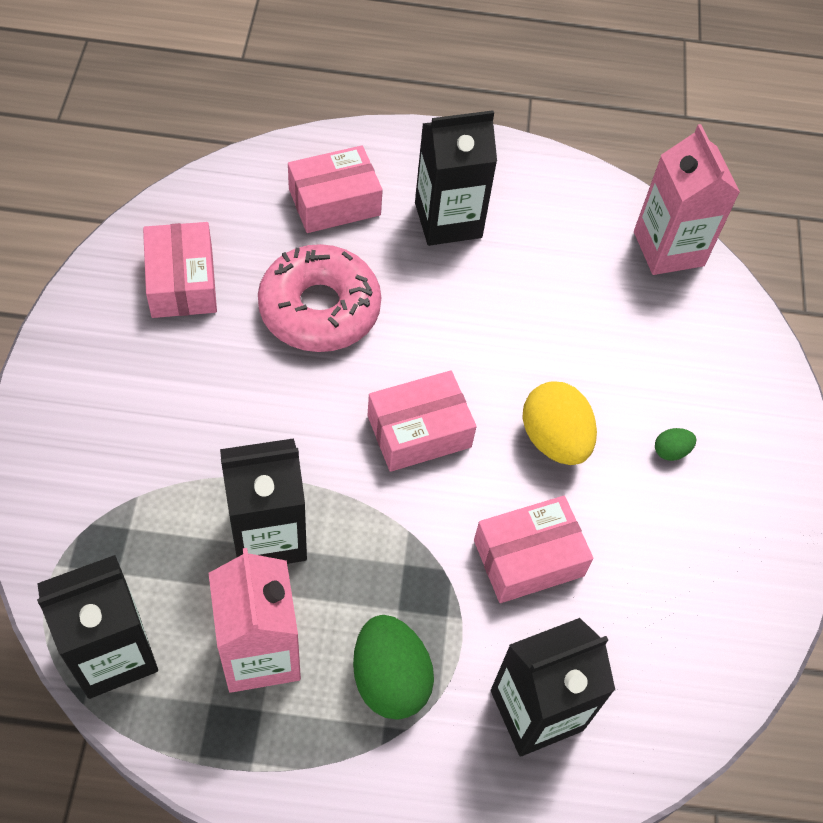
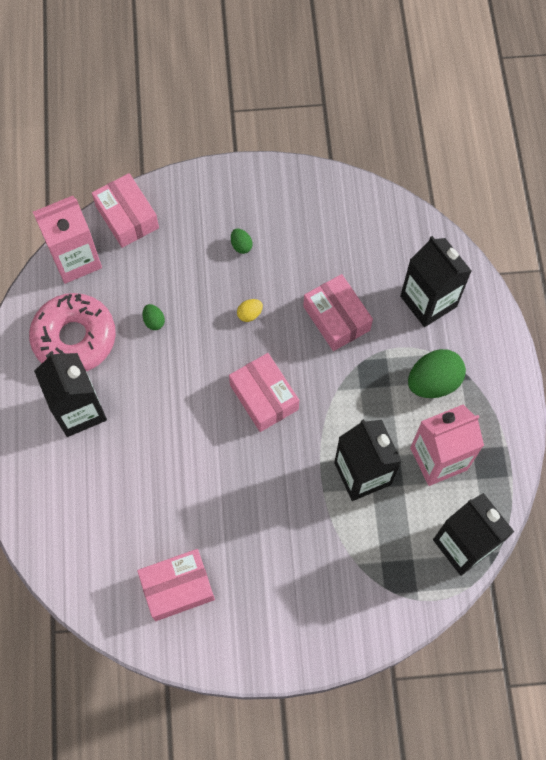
camera: 95 degrees left, 10 degrees up
pink donut [258,244,381,352] -> pink donut moved to [29,293,116,371]
pink box [288,145,383,233] -> pink box moved to [92,173,159,248]
yellow egg [522,382,597,465] -> yellow egg [237,299,263,322], size x0.47
none -> green egg [142,304,165,330]

